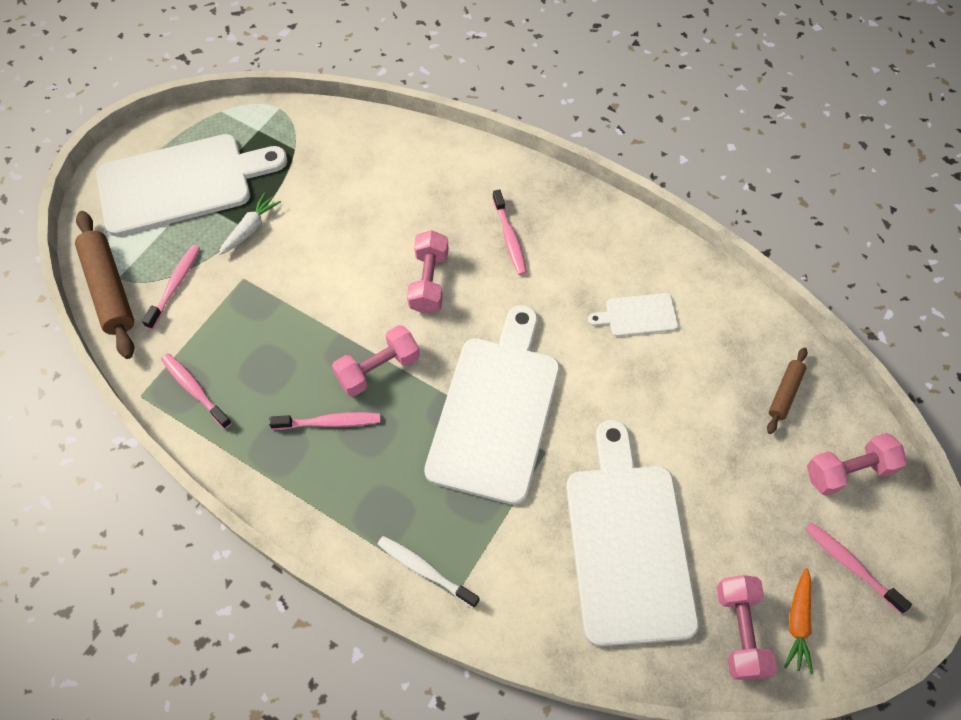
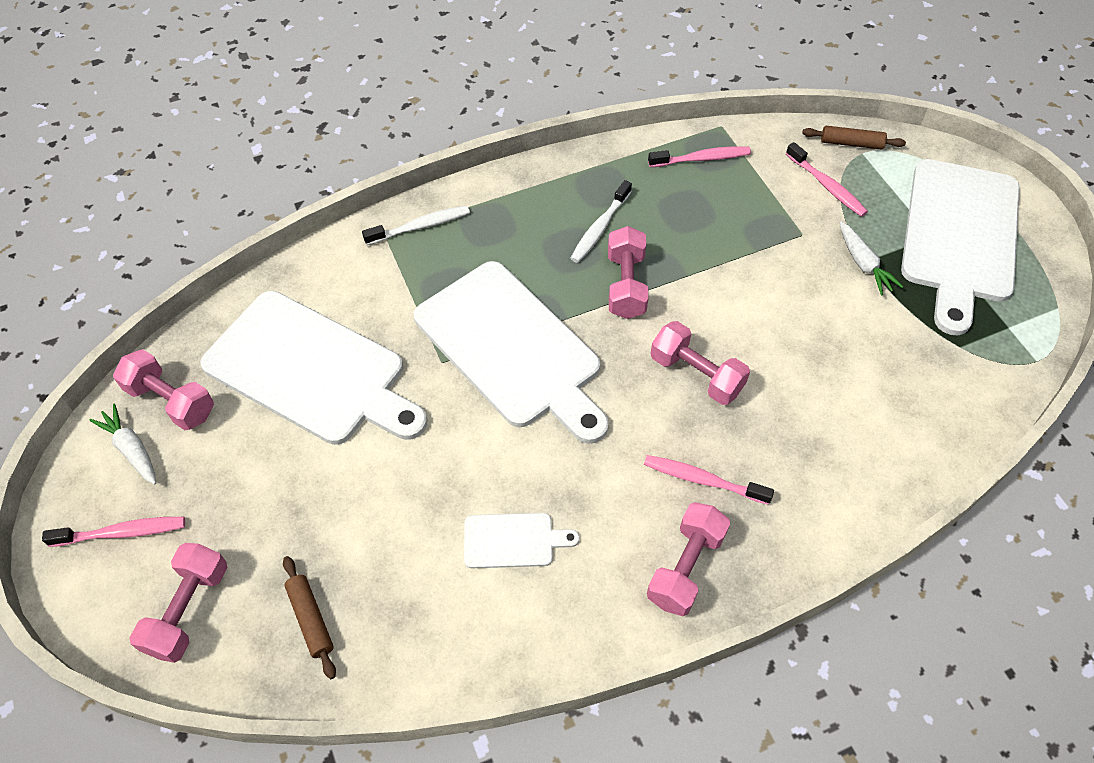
camera: 125 degrees right, 5 degrees down
brown rolling pin [75,211,134,359] -> brown rolling pin [802,126,906,150], size x0.54
pink toothbrush [269,412,381,430] -> white toothbrush [570,180,632,263]
white cutting board [588,293,678,337] -> white cutting board turned 60 degrees clockwise [464,513,580,568]
orange carrot [784,568,813,674] -> white carrot [89,404,156,485]
none -> pink dumbbell [647,502,730,616]

